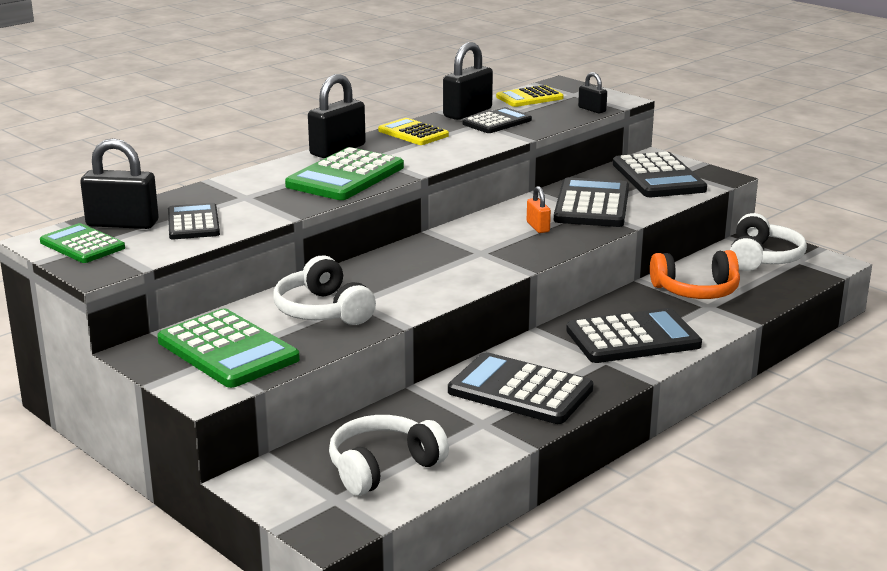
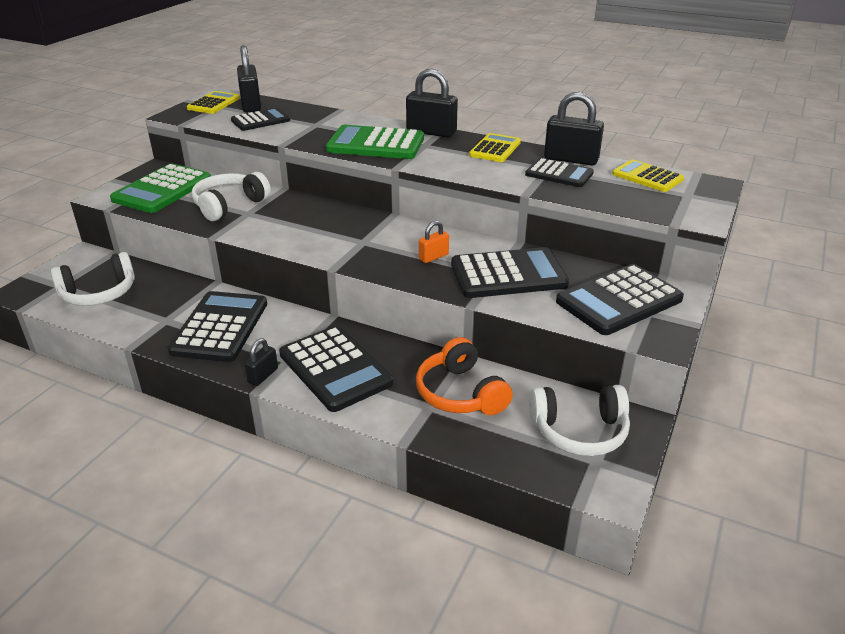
camera: 70 degrees right, 10 degrees up
green calculator [40,223,125,263] -> yellow calculator [187,91,240,114]
white headphones [329,415,449,496] -> white headphones turned 120 degrees clockwise [51,252,135,306]
black padlock [578,72,607,113] -> black padlock moved to [244,338,278,386]

